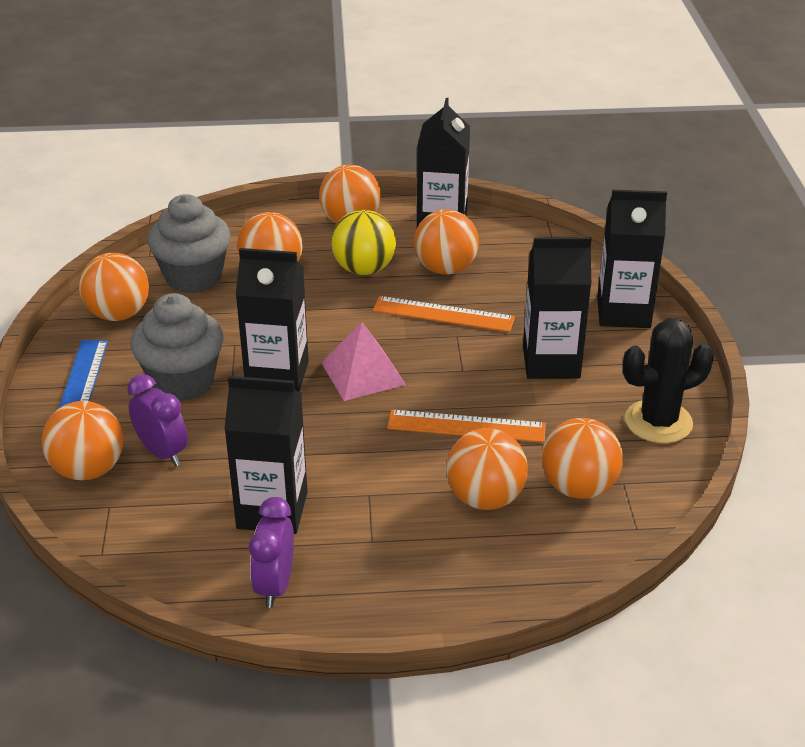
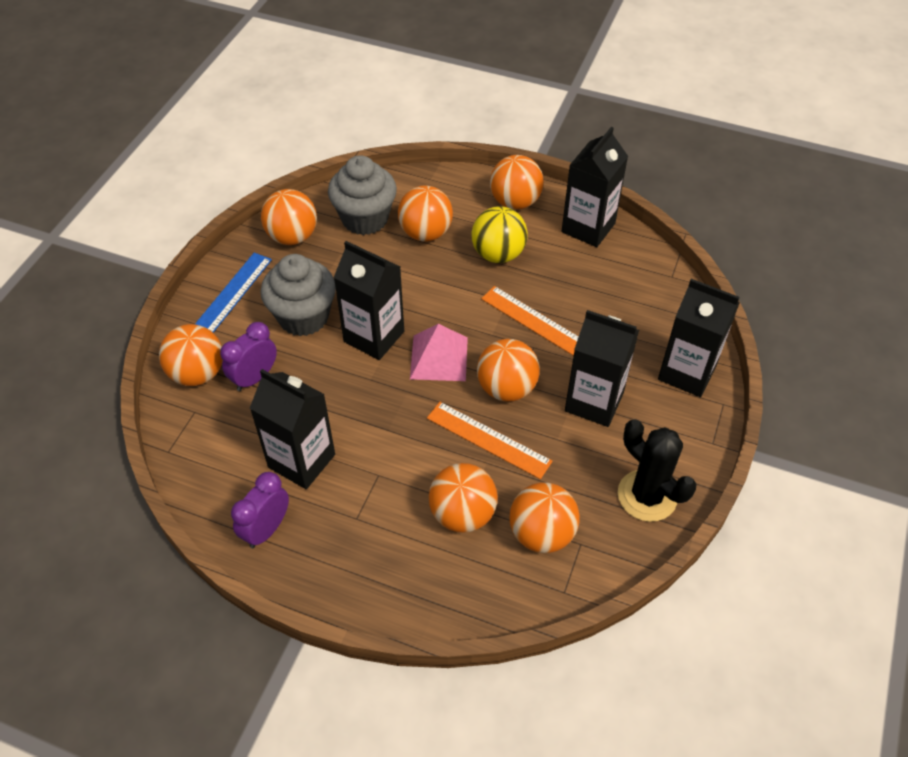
camera: 25 degrees right, 15 degrees up
purple clock [127,374,188,466] -> purple clock turned 120 degrees counterclockwise [220,322,277,391]
orange ball [414,209,479,275] -> orange ball moved to [477,339,540,402]
black cactus [623,319,714,444] -> black cactus turned 45 degrees clockwise [618,419,696,522]

